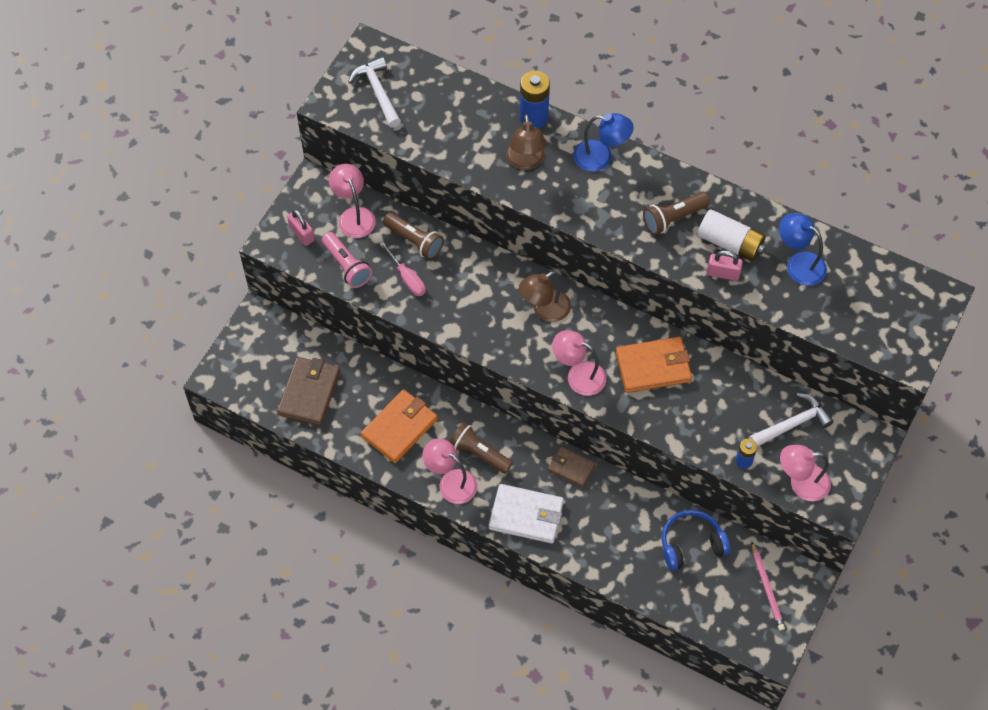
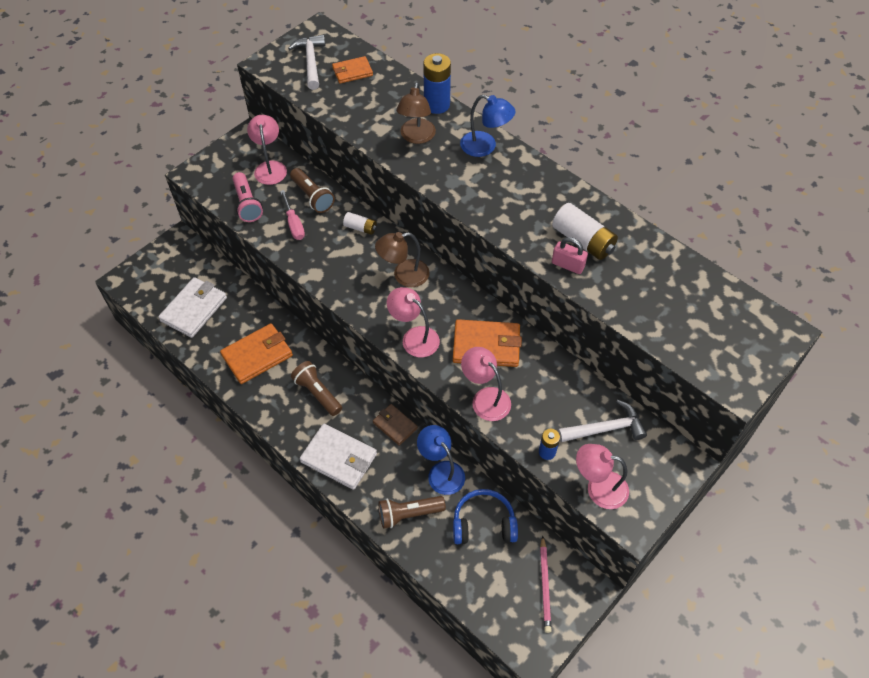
camera: 15 degrees right, 5 degrees down
brown wallet [277,357,340,426] -> white wallet [158,277,227,338]
pink padlock [287,209,315,246] -> none
pink lamp [422,438,477,504] -> pink lamp moved to [461,347,511,421]
brown flashlight [643,192,710,235] -> brown flashlight moved to [379,496,446,529]
blue lamp [779,213,827,286] -> blue lamp moved to [417,425,465,495]
none -> orange wallet [332,56,373,84]
none -> white battery [343,212,377,235]

